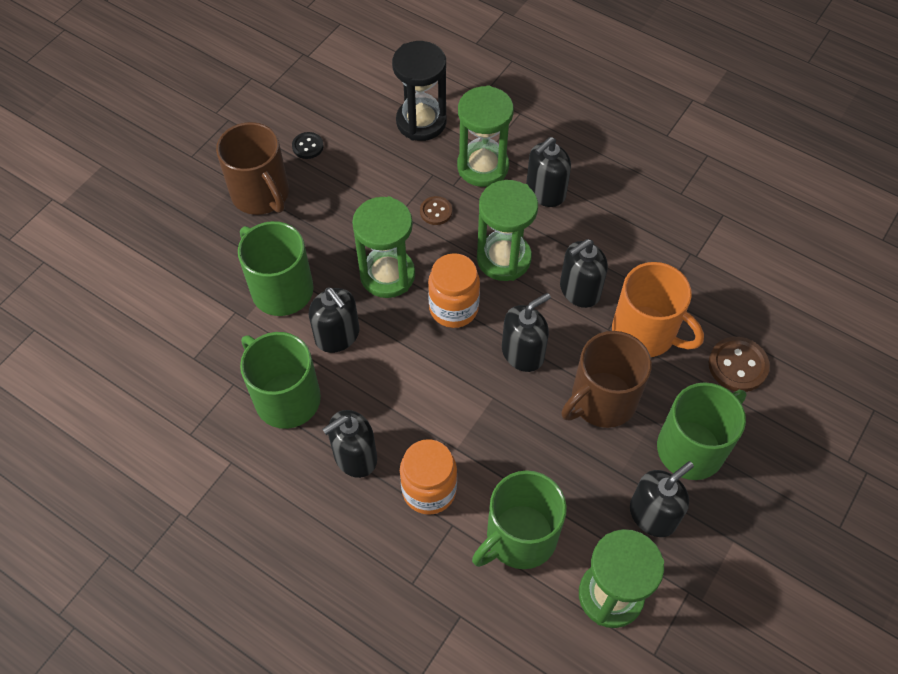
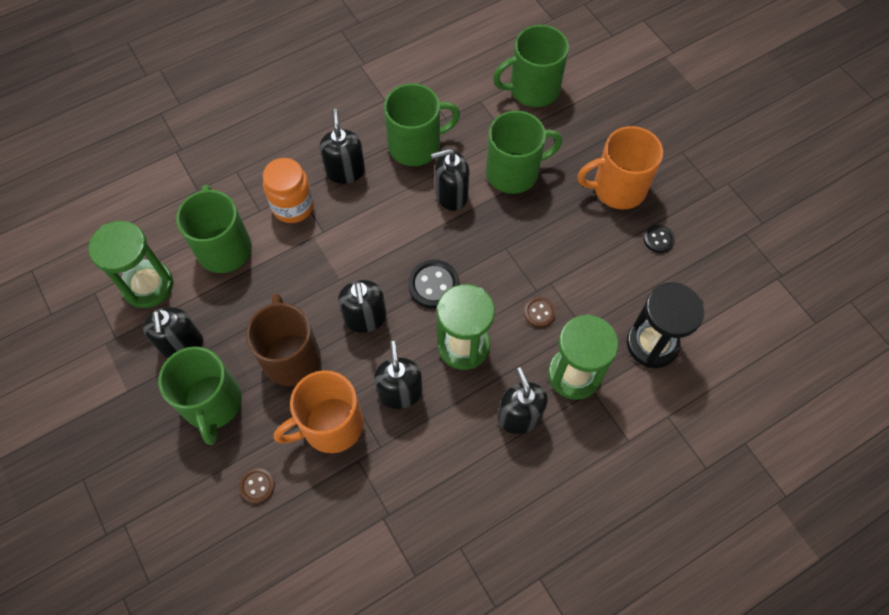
camera: 115 degrees right, 5 degrees up
brown mug [216,122,289,215] -> orange mug [577,126,663,209]
green hourglass [352,196,415,298] -> none
orange jar [428,253,480,328] -> black button [408,260,460,309]
brown button [709,337,770,392] -> brown button [239,468,275,504], size x0.60
none -> green mug [493,25,569,107]

